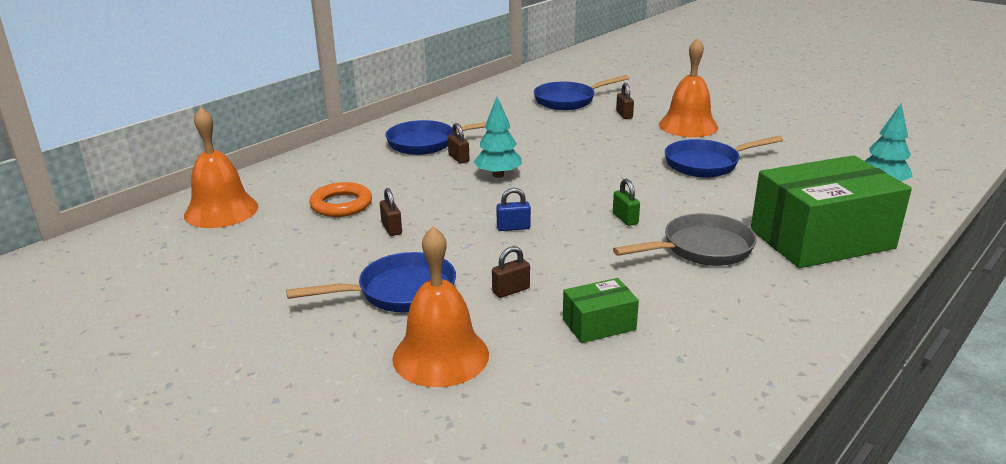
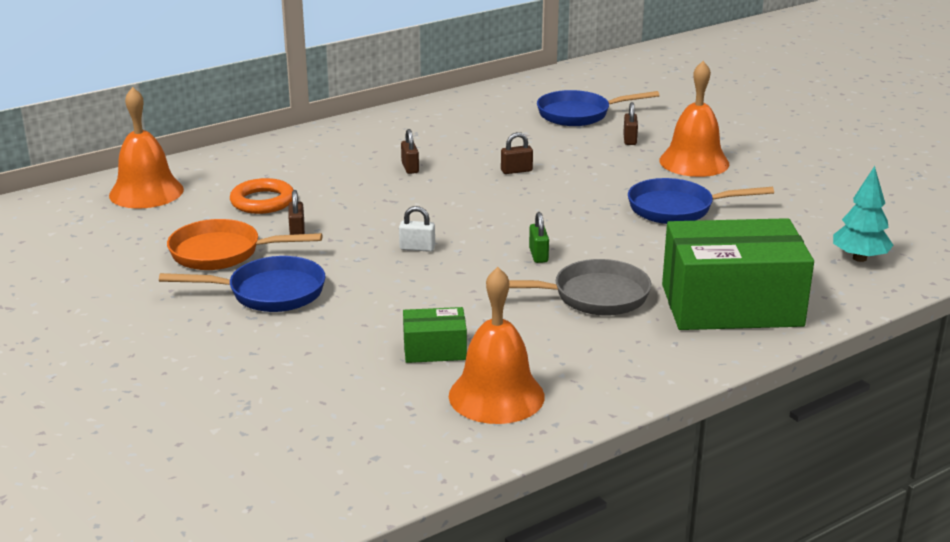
camera: 15 degrees right, 0 degrees up
blue pan [385,120,486,155] -> none
orange bell [392,226,489,387] -> orange bell moved to [449,267,545,424]
turquoise tree [474,96,522,178] -> none
brown padlock [492,246,530,298] -> brown padlock moved to [501,132,533,174]
blue padlock [496,188,531,231] -> white padlock [399,206,435,252]
none -> orange pan [167,219,322,270]

